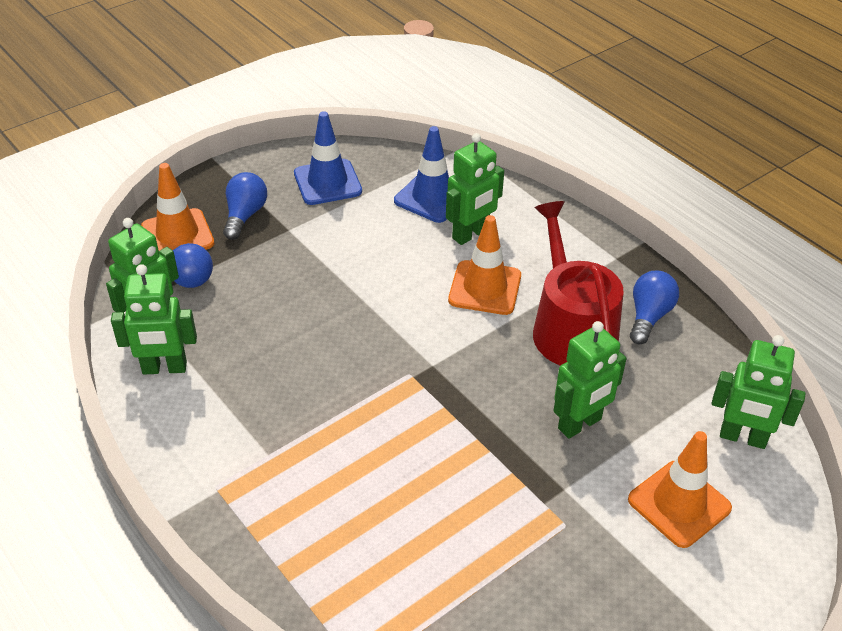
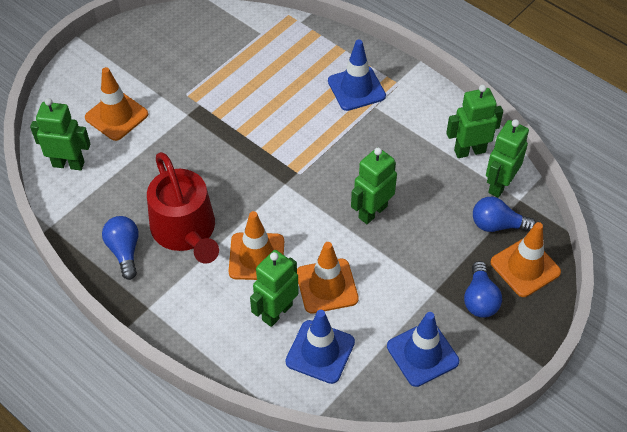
camera: 170 degrees right, 10 degrees up
green robot [554,321,627,439] -> green robot moved to [351,148,397,224]
blue light bulb [630,271,679,344] -> blue light bulb turned 150 degrees clockwise [102,216,138,280]
none -> orange traffic cone [297,242,359,314]
none -> blue traffic cone [328,40,386,111]

